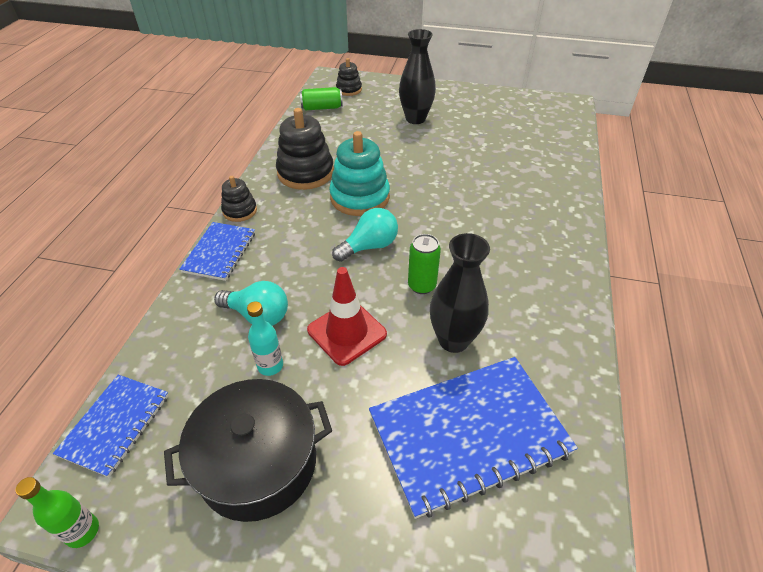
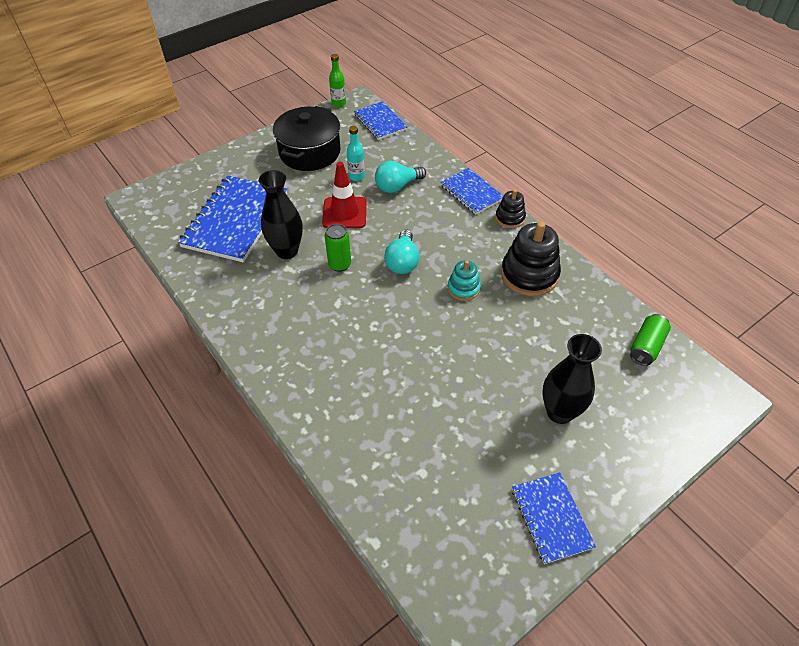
camera: 130 degrees right, 5 degrees up
turquoise stacking toy [329,131,390,216] -> turquoise stacking toy [448,260,481,301], size x0.56
black stacking toy [336,58,362,96] -> none
none -> blue notebook [512,472,596,564]

